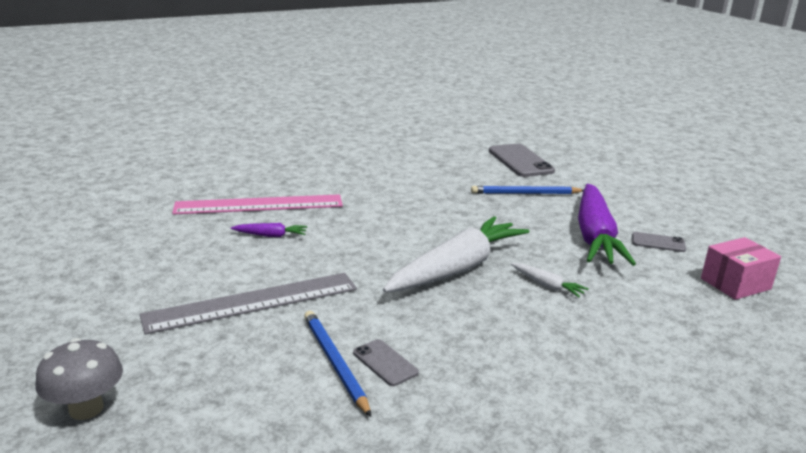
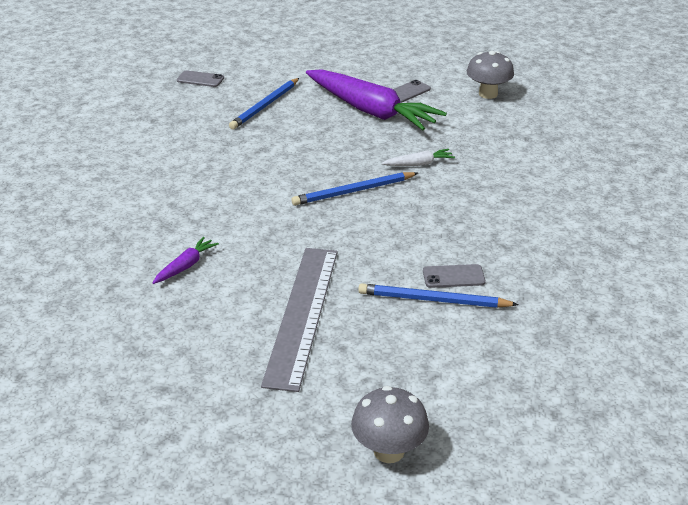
camera: 55 degrees left, 10 degrees up
pink ruler [172,194,343,215] -> none
white carrot [383,216,529,292] -> blue pencil [291,172,418,206]
grey phone [489,144,555,177] -> grey phone [177,70,224,87], size x0.53
pink box [701,237,781,300] -> grey mushroom [467,51,514,99]

